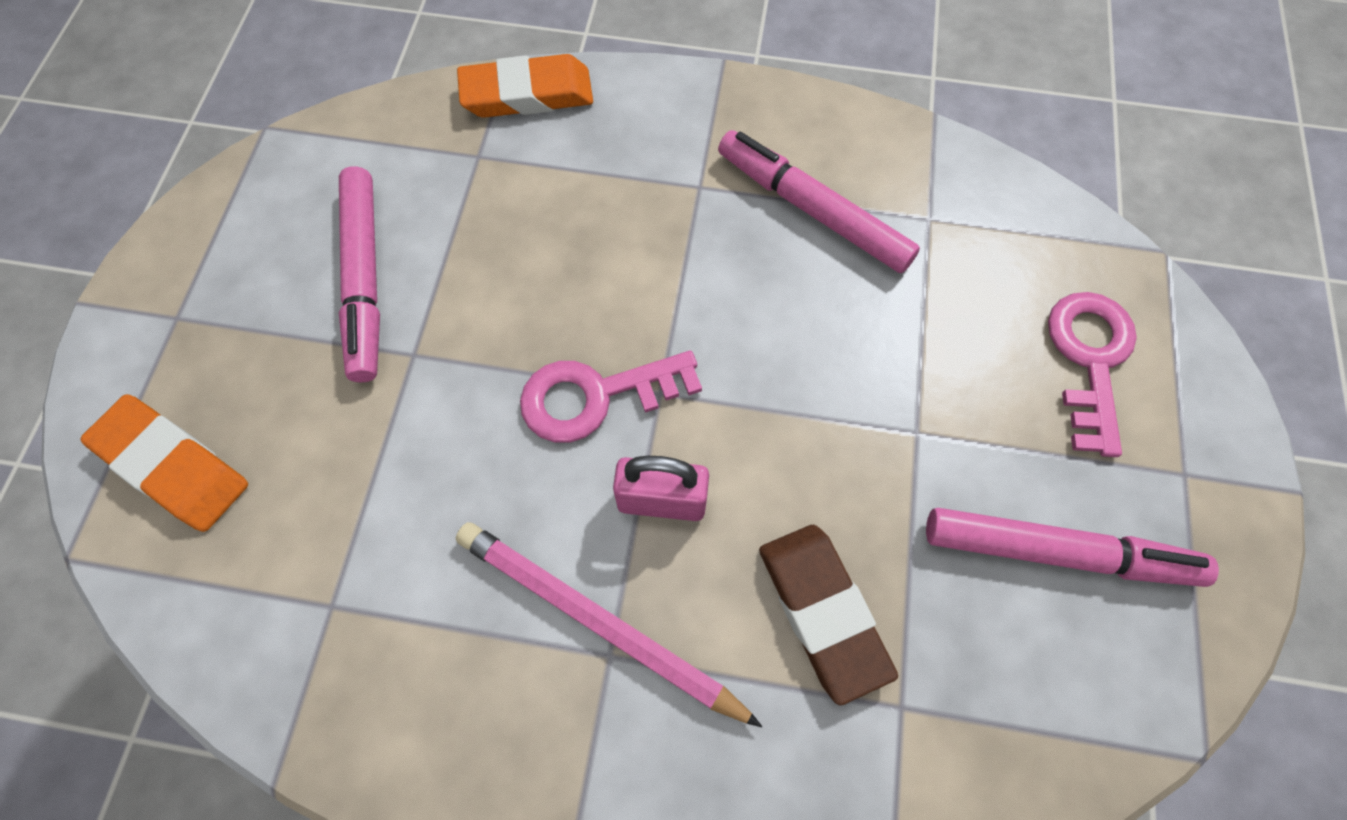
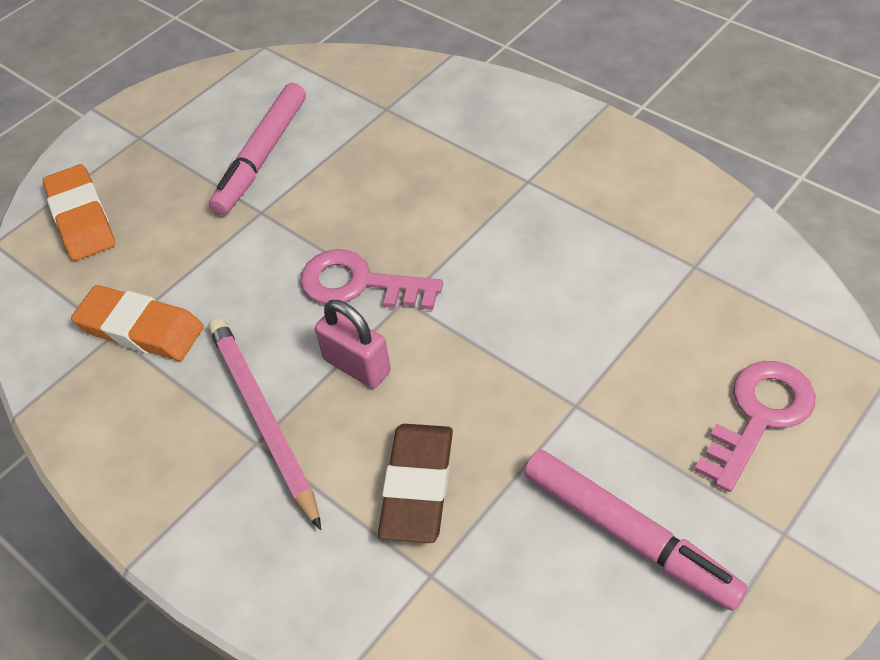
camera: 35 degrees right, 15 degrees down
orange eraser [457,54,593,118] -> orange eraser moved to [71,285,204,361]
pink marker [718,130,920,273] -> none

